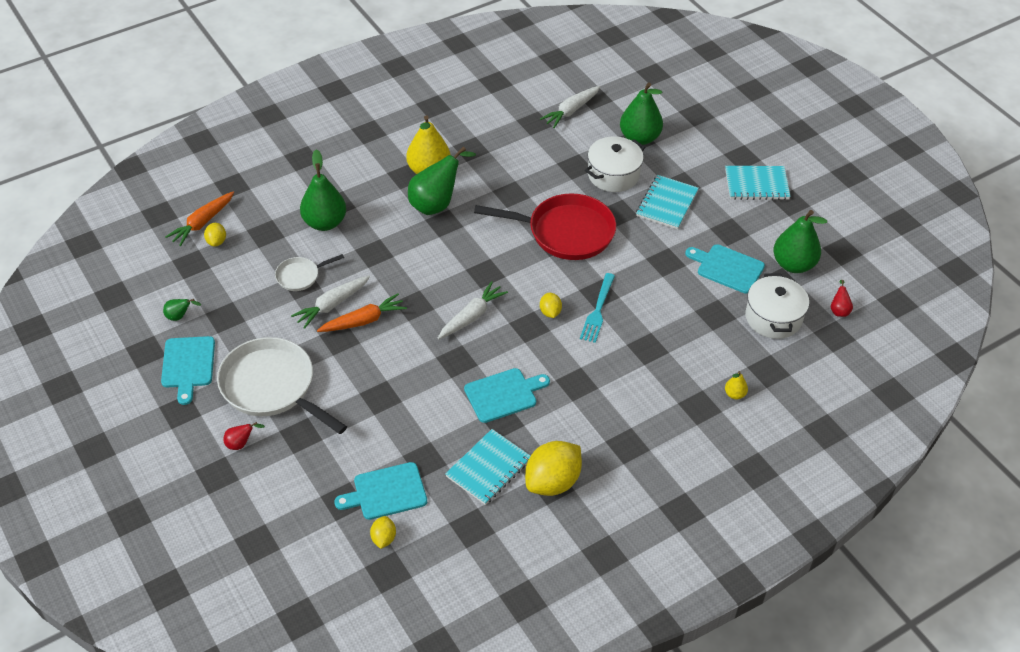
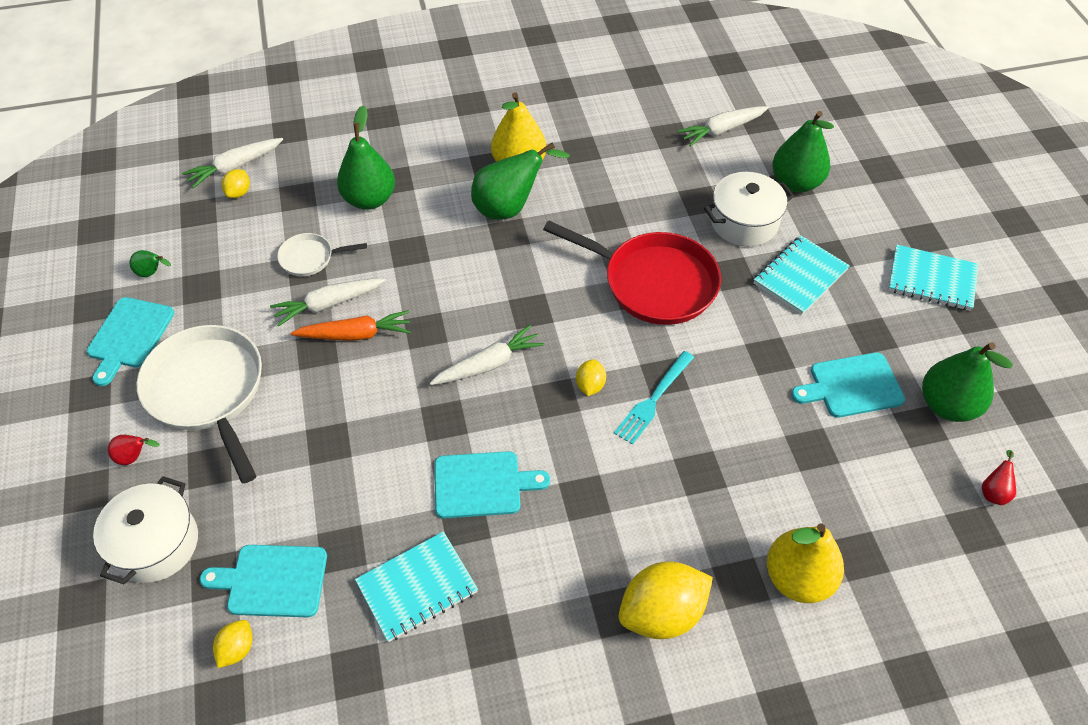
camera: 20 degrees right, 5 degrees up
orange carrot [165,192,234,246] -> white carrot [182,138,283,189]
yellow lemon [525,441,582,496] -> yellow lemon moved to [619,562,713,639]
turquoise cutting board [685,244,765,294] -> turquoise cutting board turned 60 degrees counterclockwise [791,353,905,418]
yellow pear [725,371,748,399] -> yellow pear [767,523,844,603], size x2.21
white pot [745,274,809,339] -> white pot moved to [93,476,198,585]

